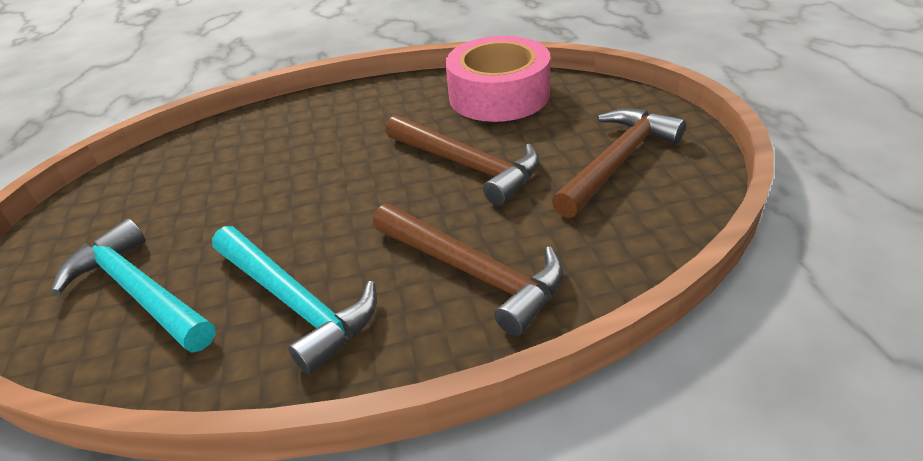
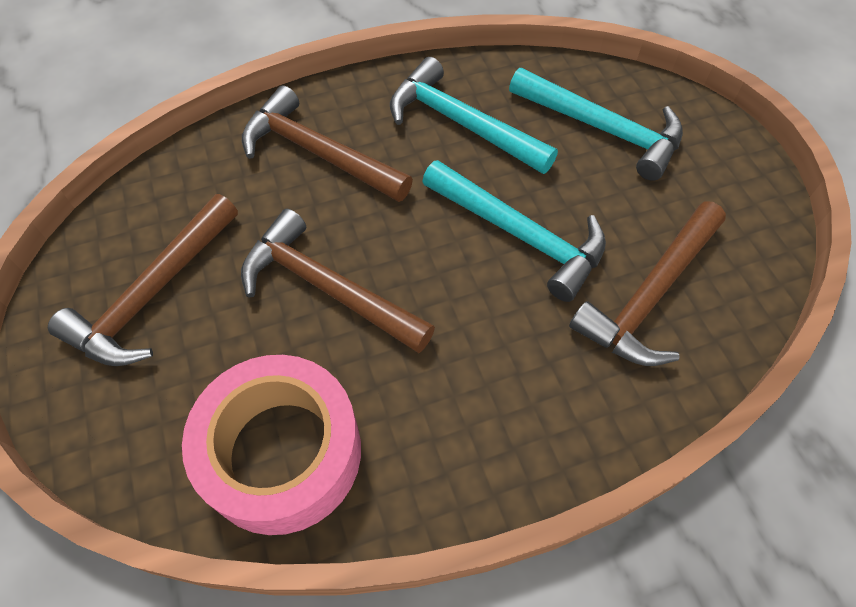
camera: 170 degrees right, 20 degrees up
none -> turquoise hammer [422,160,606,302]
none -> brown hammer [569,201,726,366]

